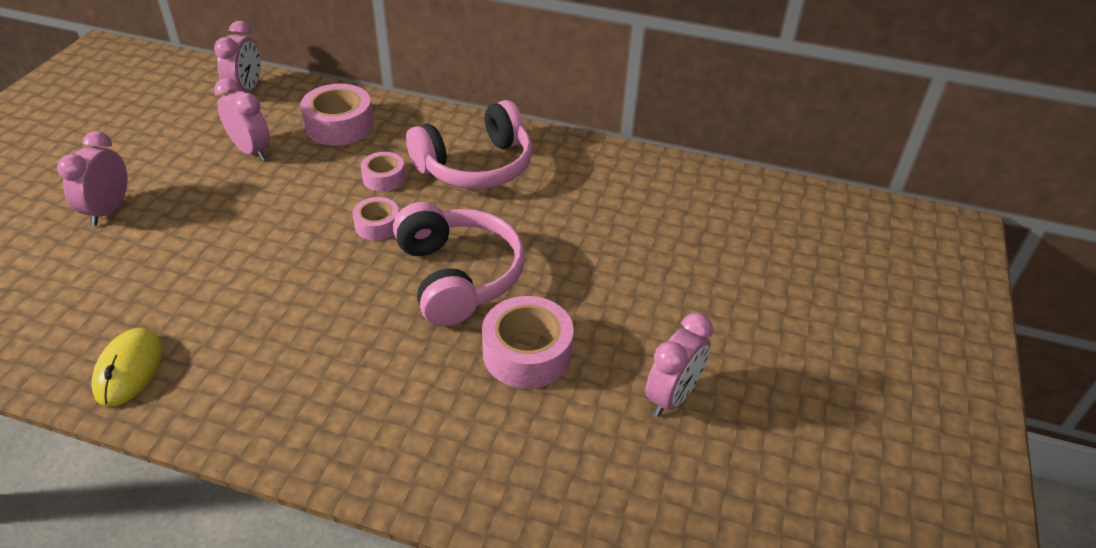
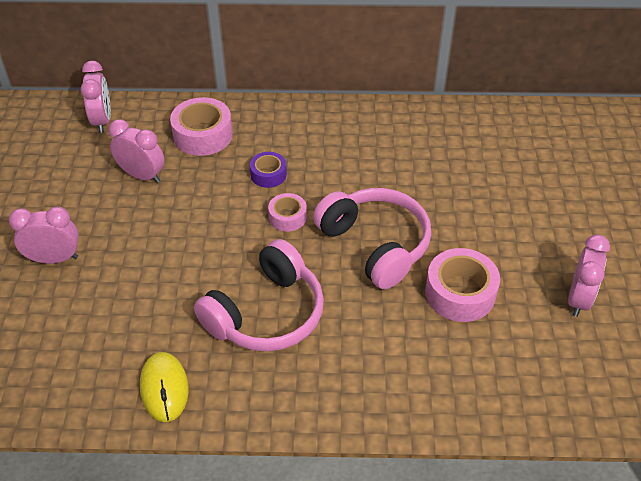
camera: 15 degrees left, 5 degrees up
pink clock [57,131,127,226] -> pink clock turned 90 degrees clockwise [9,206,79,264]
pink tape [361,152,405,192] -> purple tape [250,152,287,188]
pink headphones [406,100,533,189] -> pink headphones moved to [194,239,324,351]

